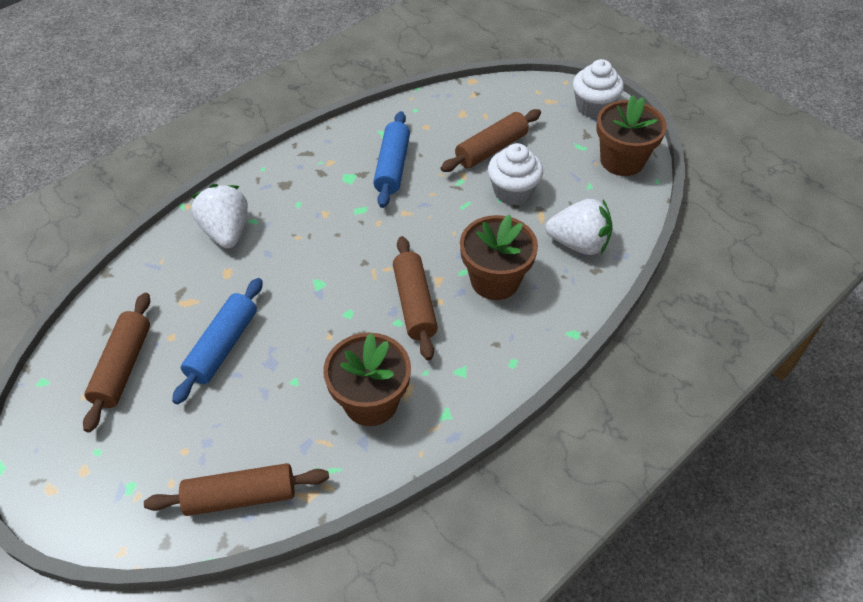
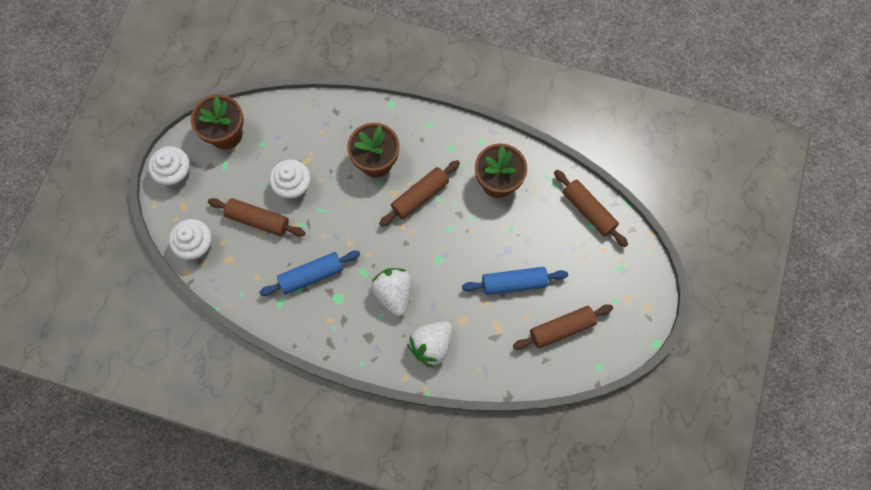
camera: 120 degrees left, 20 degrees up
white strawberry [545,199,613,255] -> white strawberry moved to [371,268,412,316]
none -> white cupcake [169,219,211,260]

